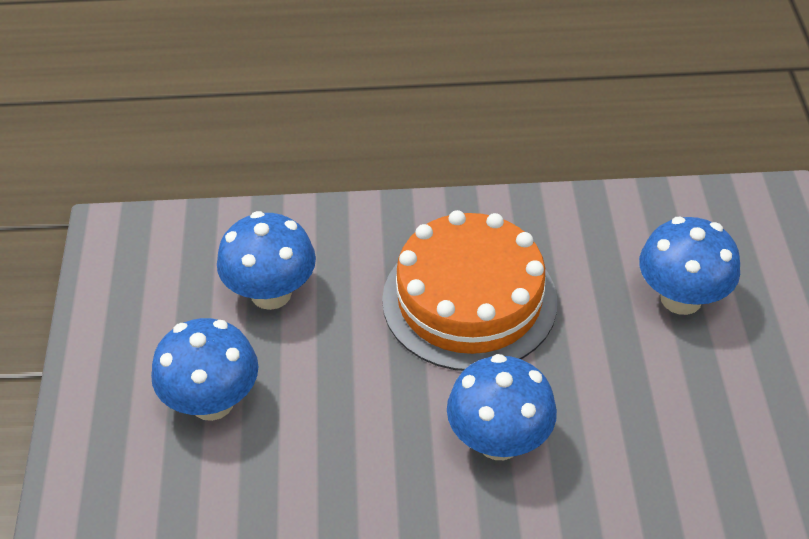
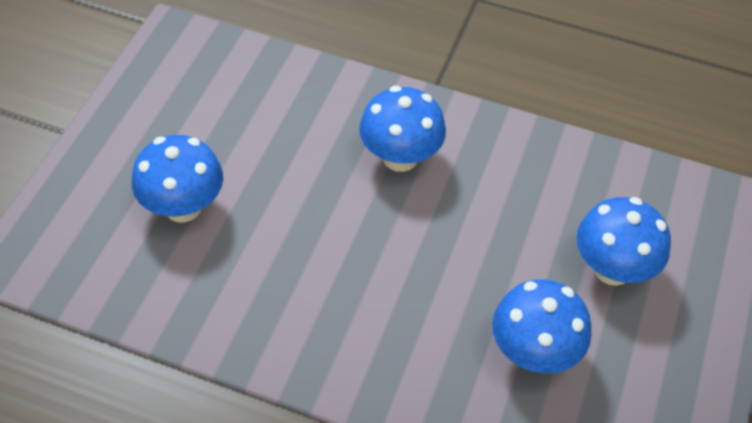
camera: 160 degrees left, 5 degrees up
orange cake [382,210,557,371] -> none

